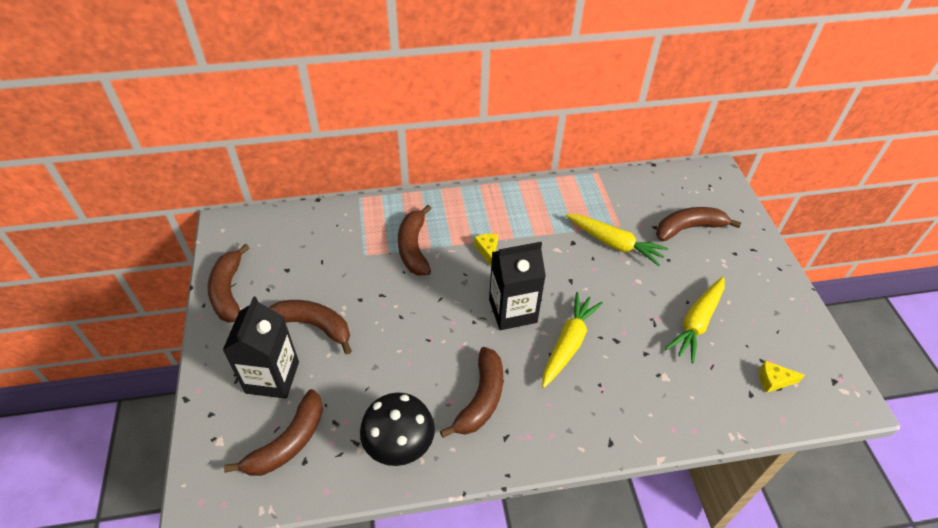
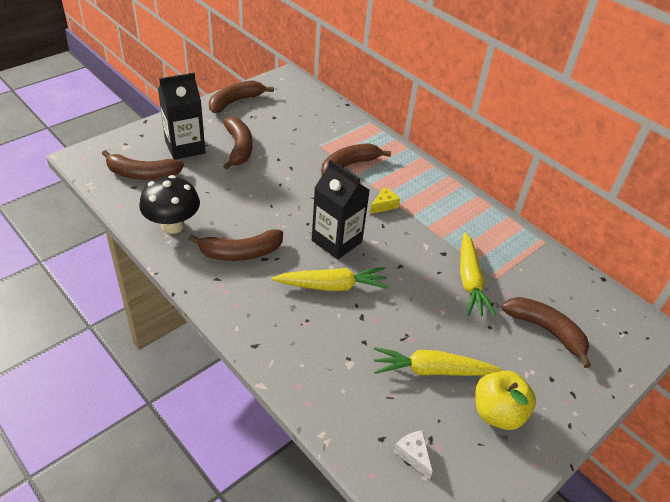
camera: 55 degrees right, 5 degrees down
yellow cheese [759,361,805,393] -> white cheese [394,430,433,479]
none -> yellow apple [475,371,536,430]

